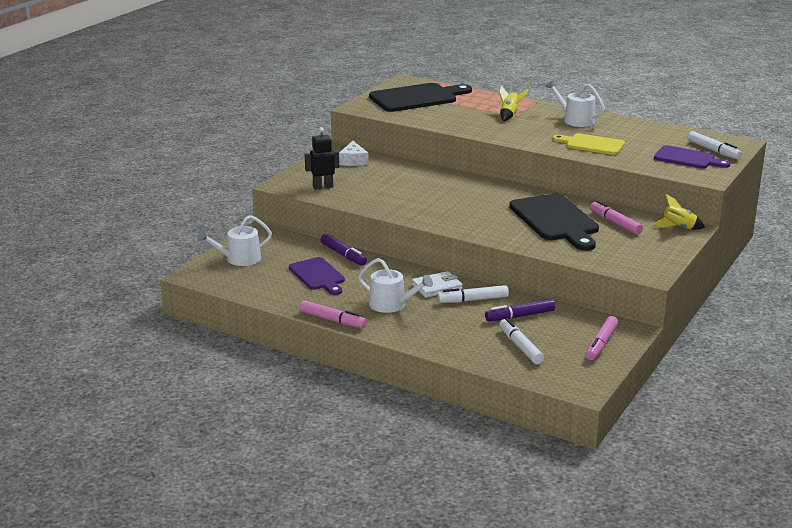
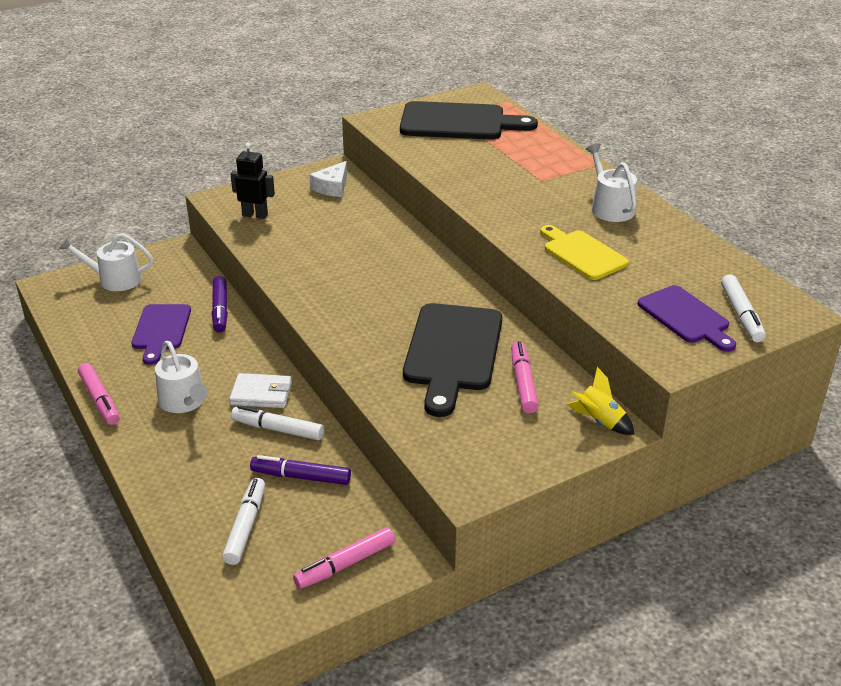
camera: 30 degrees right, 10 degrees up
yellow rocket [499,86,529,121] -> none

